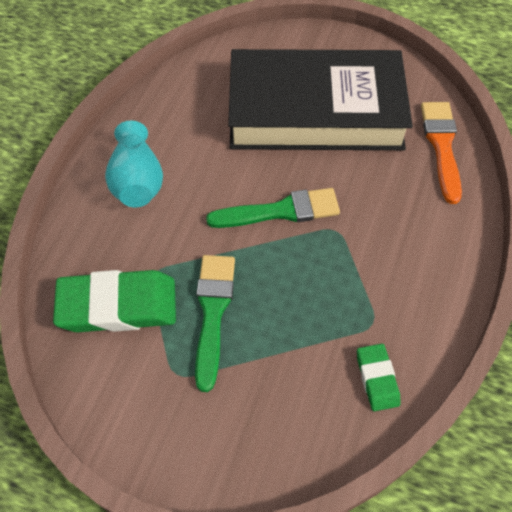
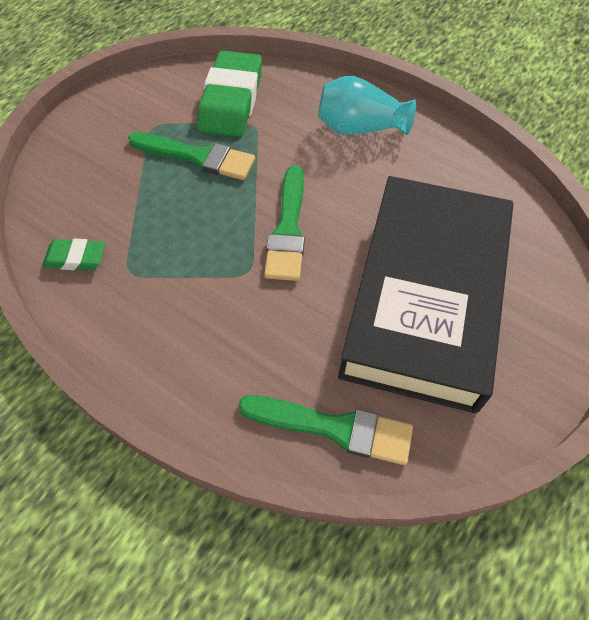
camera: 105 degrees right, 0 degrees up
orange brush [421,102,462,204] -> green brush [238,395,413,465]

